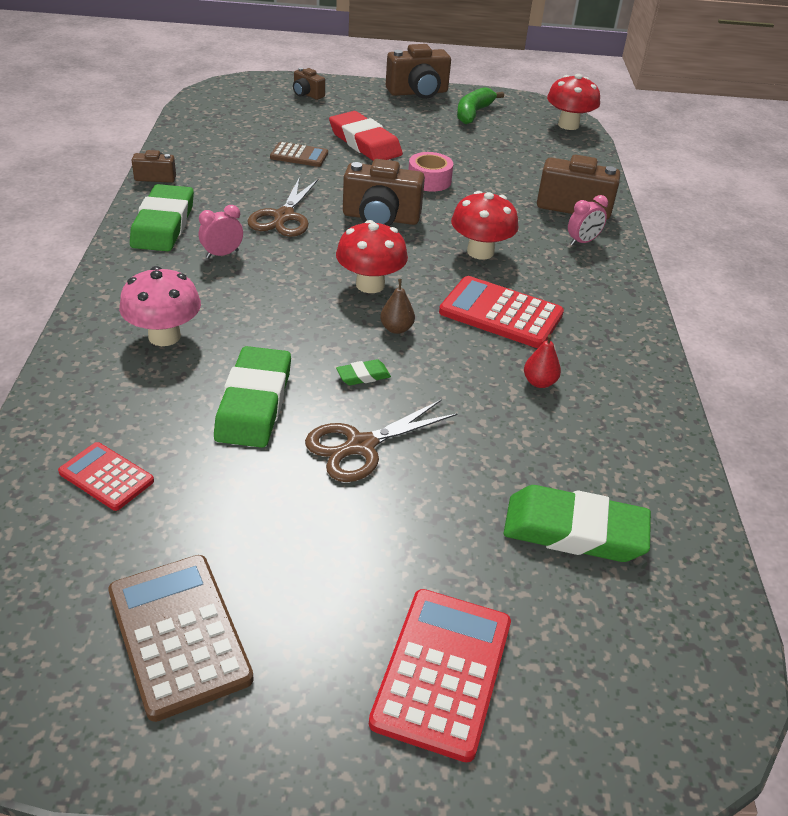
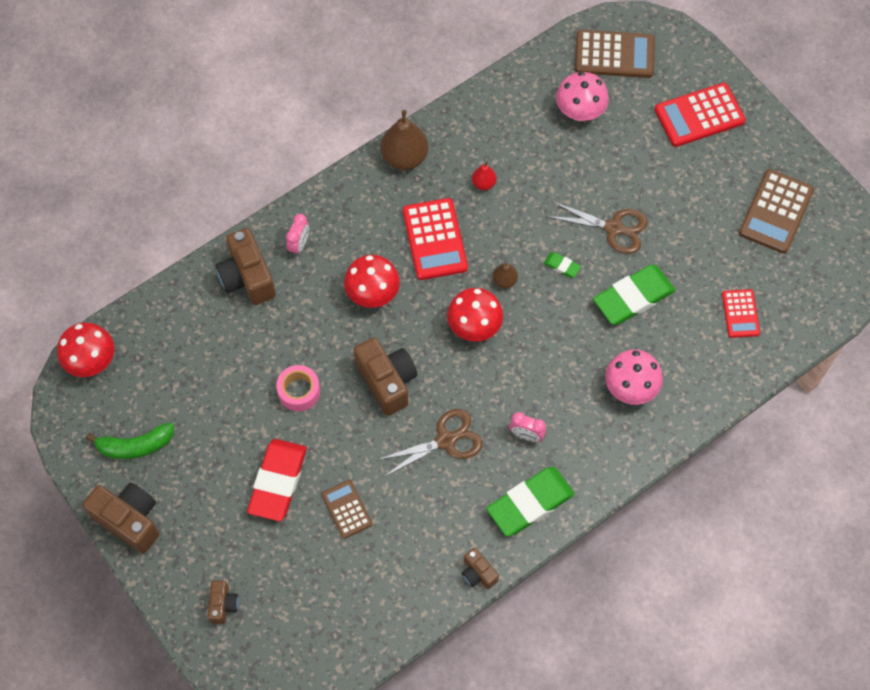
camera: 125 degrees left, 25 degrees up
green eraser [504,485,651,562] -> pink mushroom [556,72,609,121]
pink clock [568,195,608,246] -> pink clock turned 90 degrees clockwise [286,214,309,256]
none -> brown pear [381,110,428,170]
none -> brown calculator [575,30,655,78]

